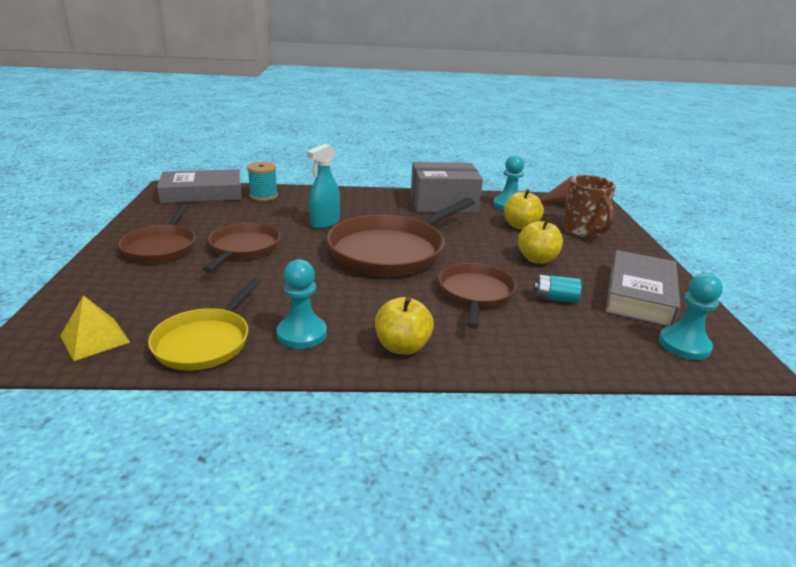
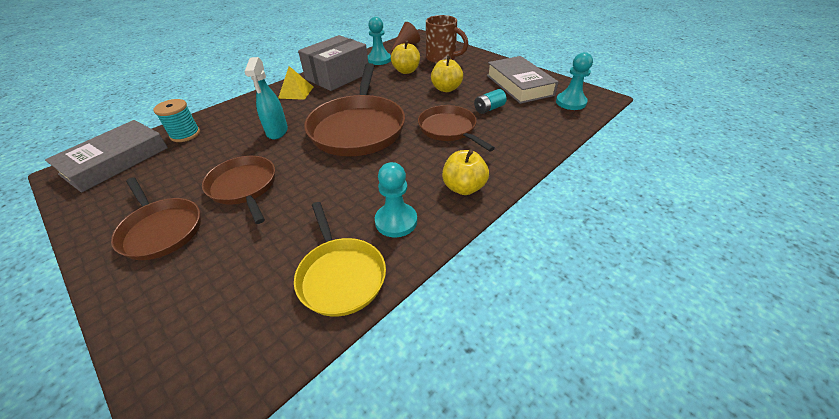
camera: 40 degrees left, 15 degrees up
yellow pyramid [60,295,130,361] -> yellow pyramid moved to [278,66,313,100]

